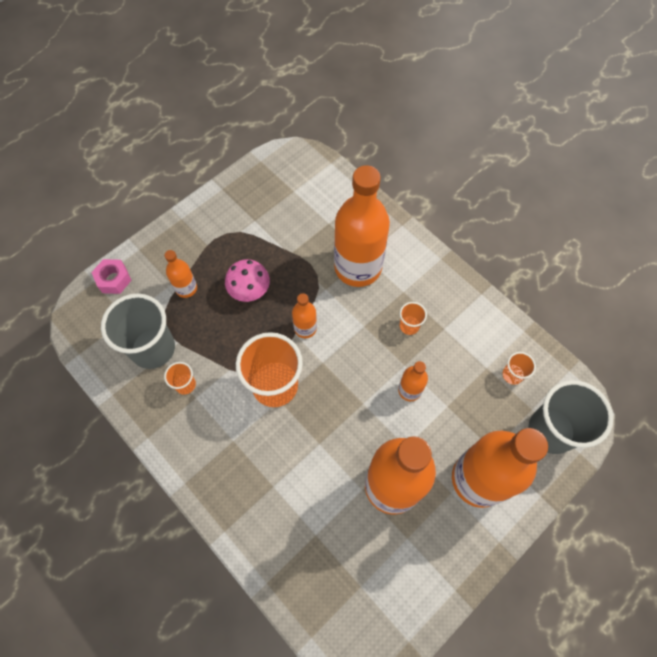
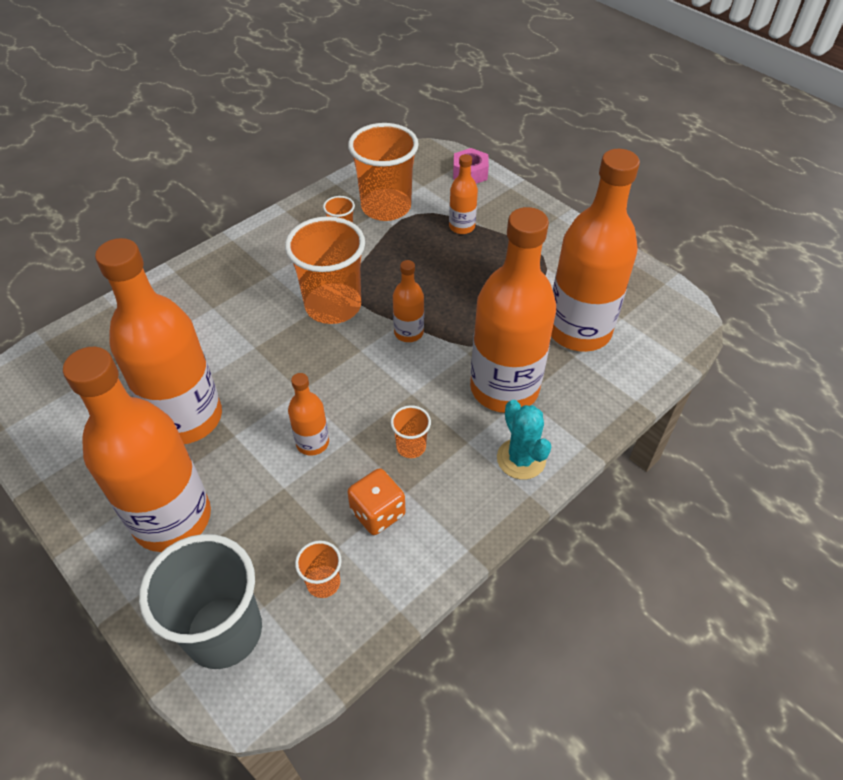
camera: 90 degrees right, 15 degrees down
grey cup [101,294,175,369] -> orange cup [348,123,419,221]
pink mushroom [225,259,270,302] -> none
none -> orange dice [347,468,405,535]
none -> turquoise cactus [497,400,551,479]
none -> orange bottle [551,149,640,352]

